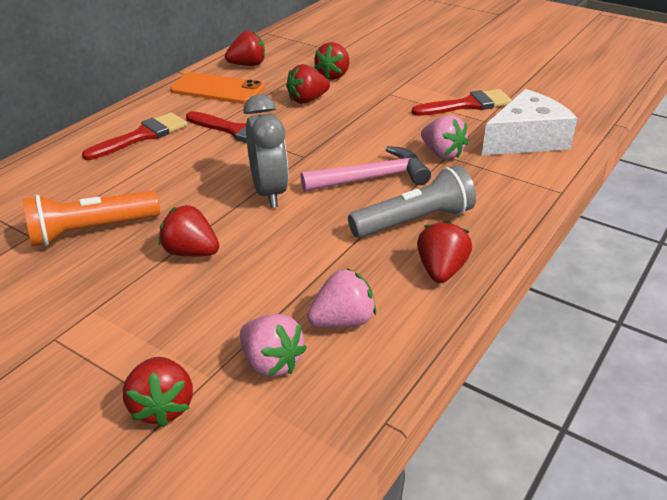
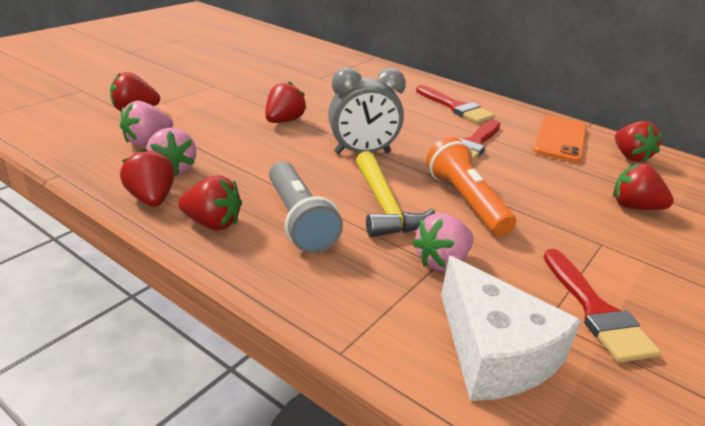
camera: 90 degrees right, 5 degrees down
orange flashlight [23,191,160,247] -> orange flashlight moved to [426,137,516,236]
red strawberry [286,64,330,104] -> red strawberry moved to [120,148,175,207]
pink hammer [300,146,431,192] -> yellow hammer [356,151,435,237]

